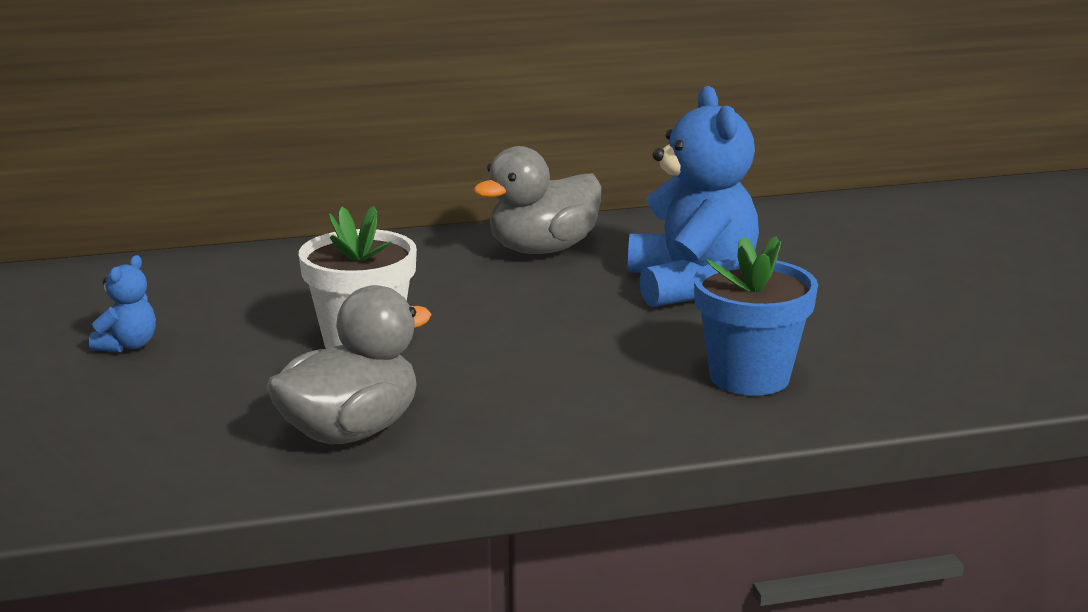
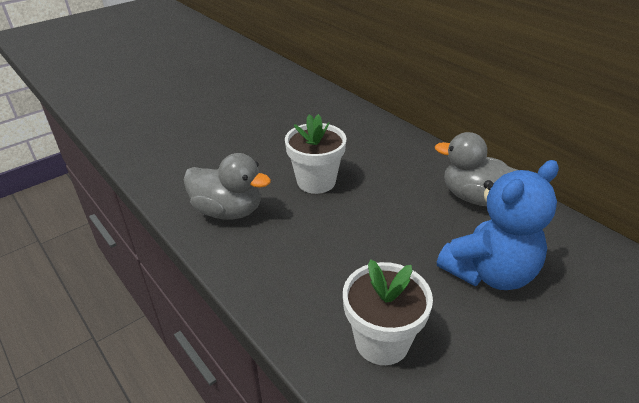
camera: 65 degrees right, 15 degrees up
blue teddy bear [89,255,156,352] -> none
blue flower pot [694,236,818,396] -> white flower pot [343,259,433,365]

